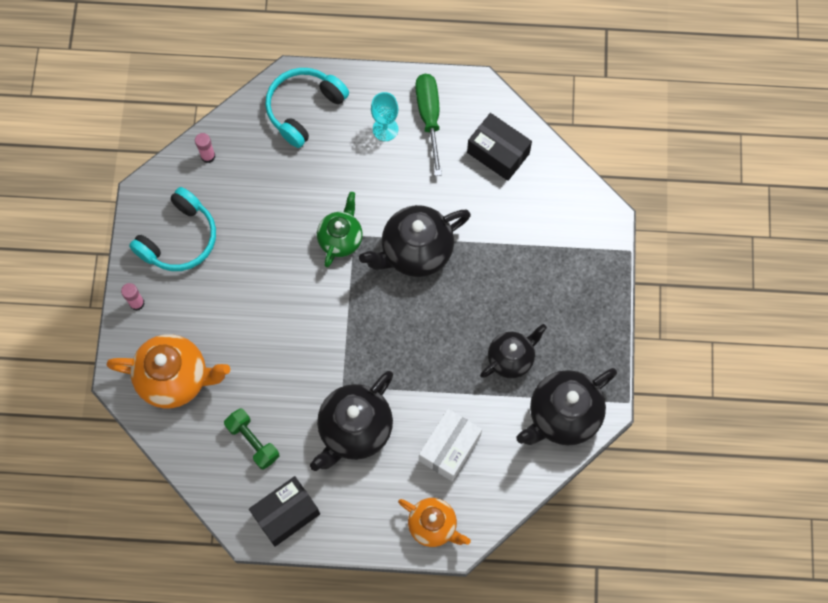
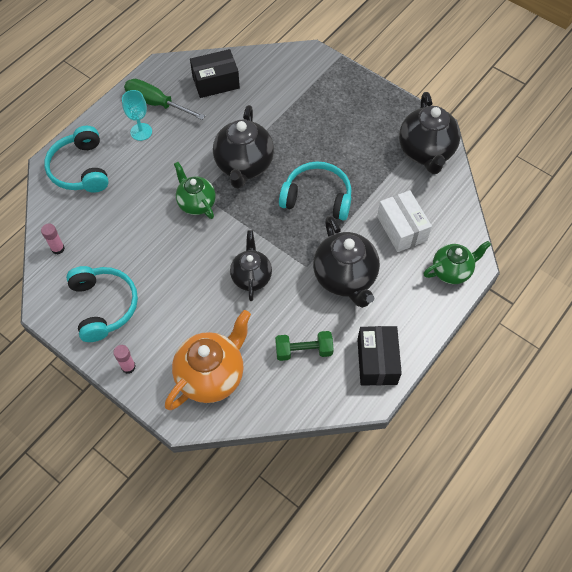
camera: 55 degrees left, 10 degrees down
orange teapot [398,498,471,547] -> green teapot [423,241,491,284]
black teapot [480,324,547,378] -> black teapot moved to [230,230,272,301]
none -> turquoise headphones [279,161,352,221]

